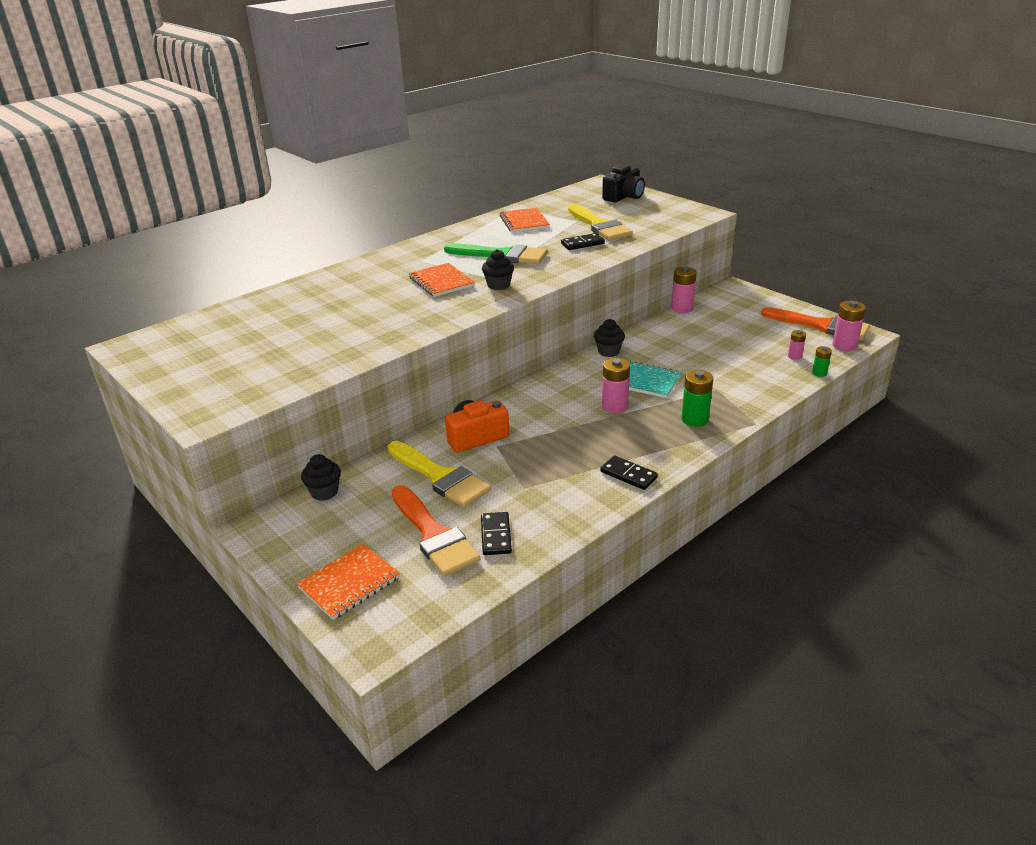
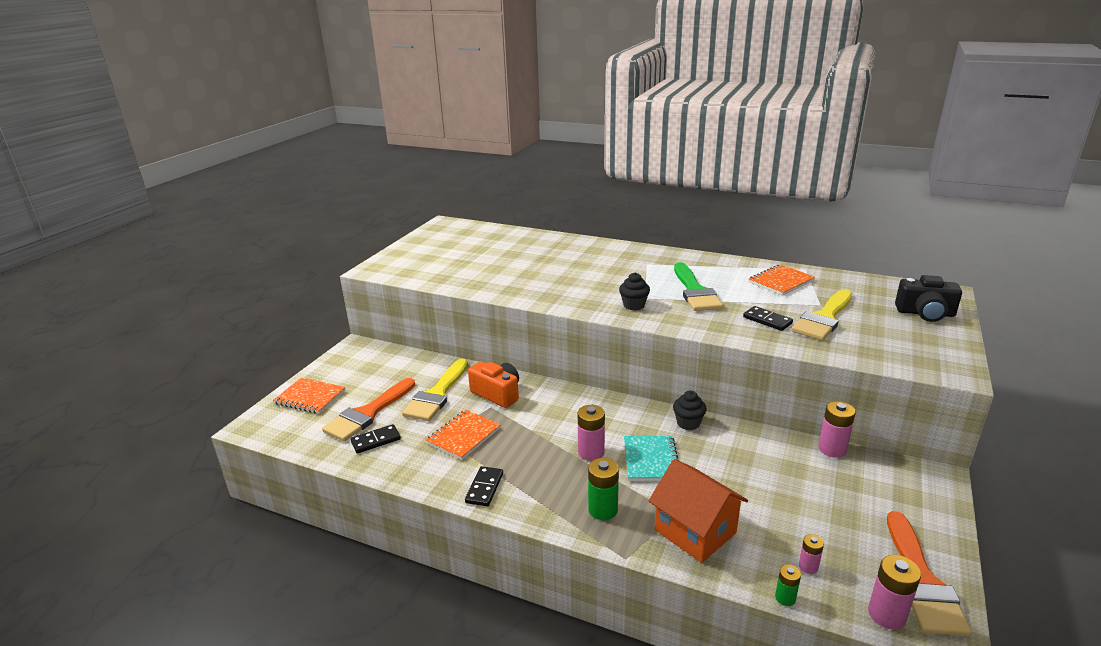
camera: 65 degrees right, 5 degrees down
black cupcake [301,454,341,501] -> none
orange notebook [409,263,475,297] -> orange notebook moved to [426,410,501,460]
none -> orange house [649,459,748,563]

